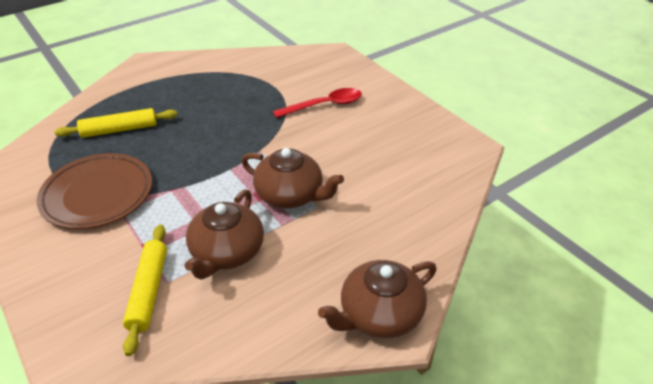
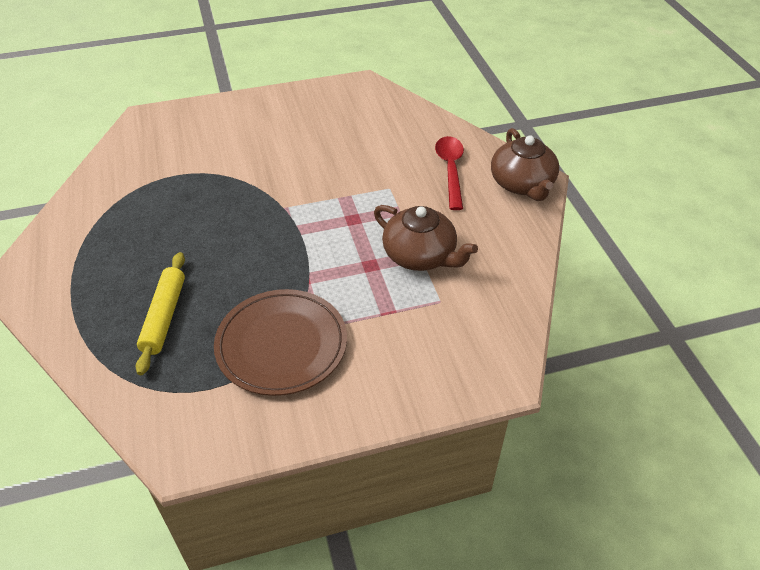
camera: 70 degrees left, 5 degrees up
yellow rolling pin [123,224,167,356] -> none
brown teapot [241,148,344,208] -> none
red spoon [273,88,362,118] -> red spoon moved to [435,136,464,210]

